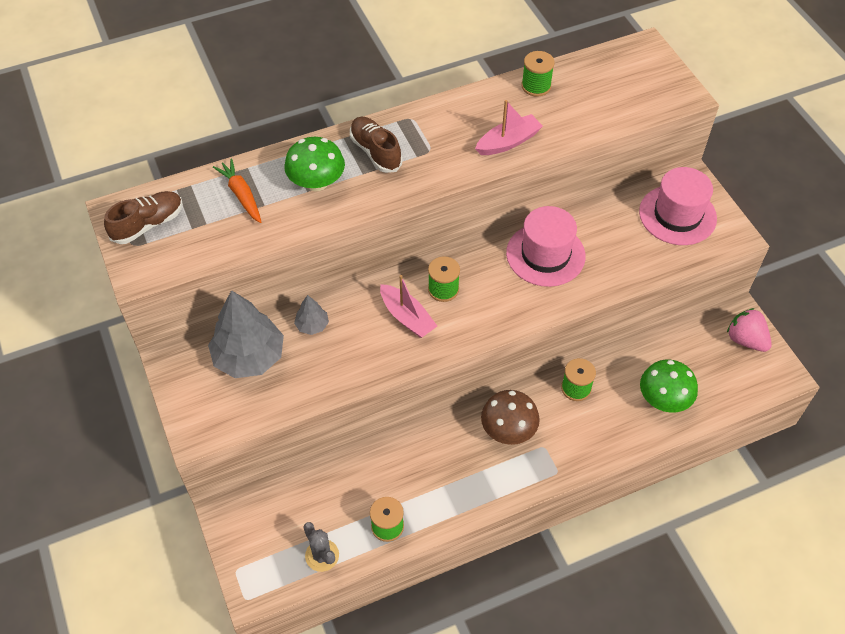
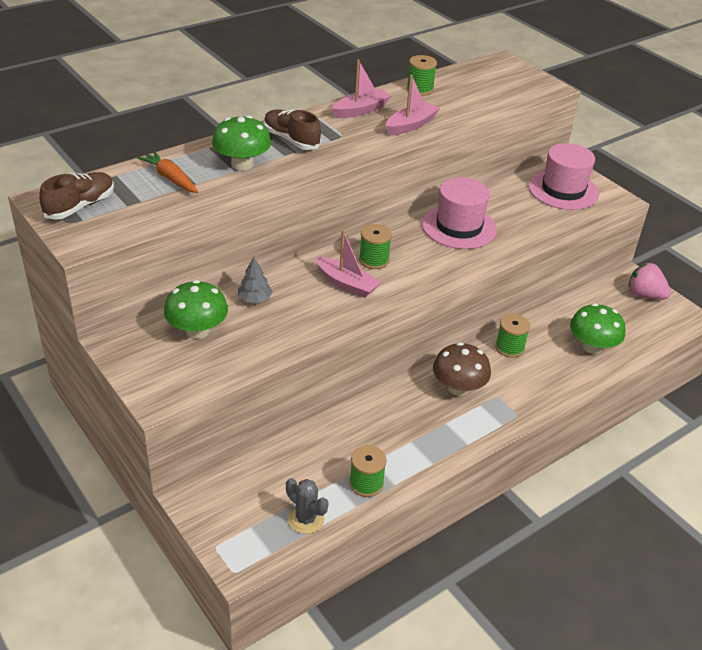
camera: 15 degrees left, 15 degrees down
grey tree [208,290,284,378] -> green mushroom [164,280,228,339]
none -> pink boat [331,60,391,118]

